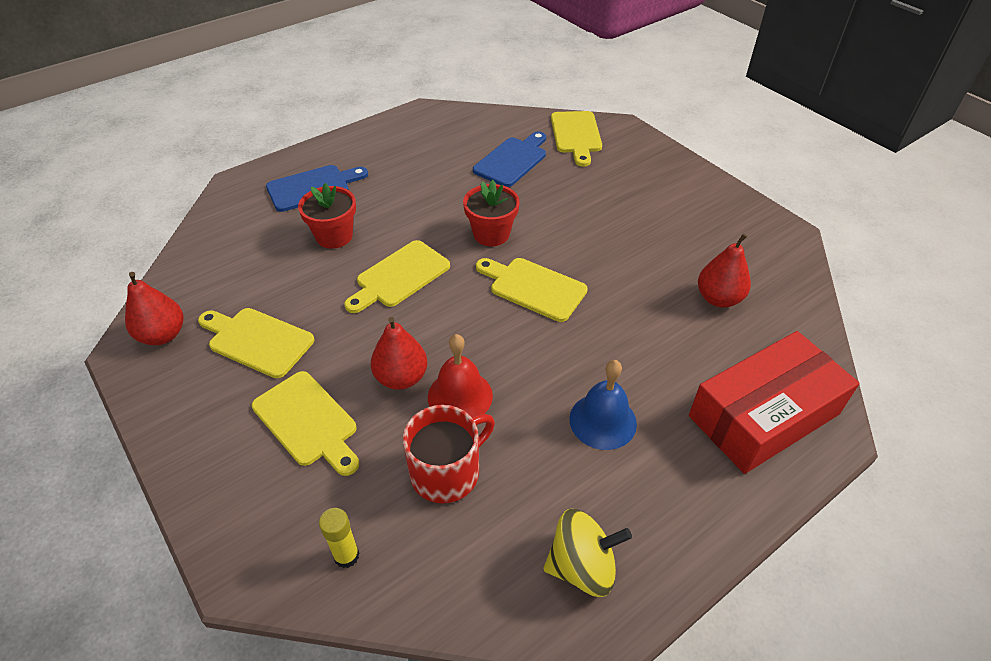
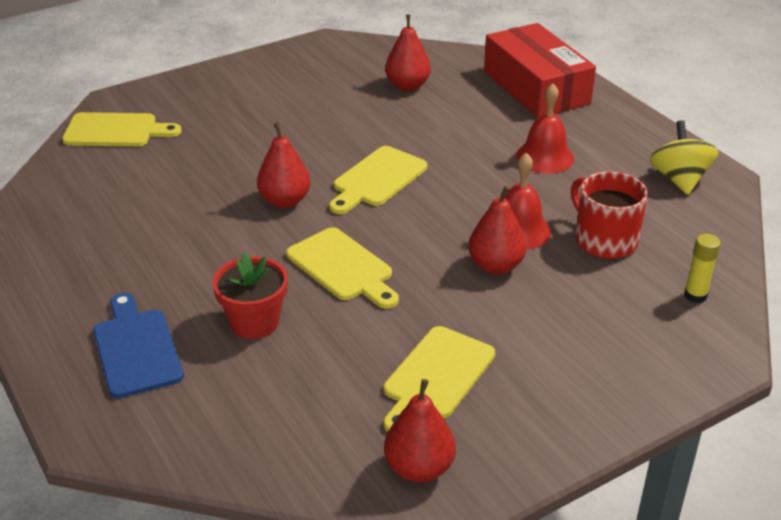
camera: 85 degrees left, 10 degrees down
yellow cutting board [252,371,359,476] -> none
red flower pot [463,180,520,246] -> red pear [257,122,311,208]
blue cutting board [473,131,546,187] -> none
blue bell [569,360,637,450] -> red bell [516,83,574,174]

